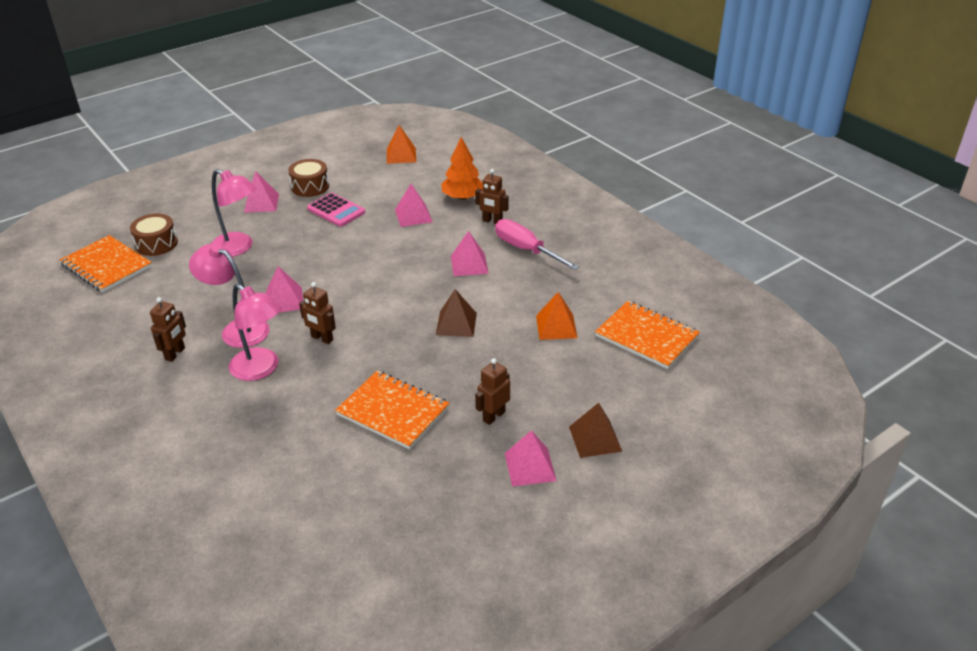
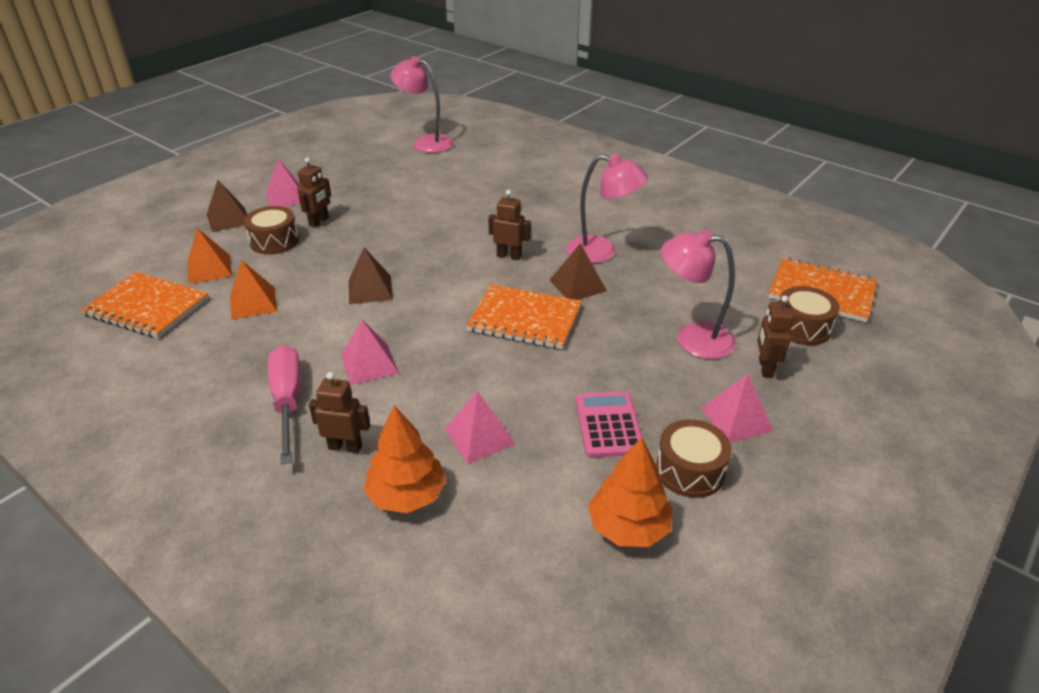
camera: 165 degrees right, 0 degrees up
brown robot [150,297,186,362] -> brown robot moved to [757,295,794,378]
pink lamp [229,284,282,381] -> pink lamp moved to [390,56,453,153]
pink pyramid [266,266,303,312] -> brown pyramid [550,243,607,300]
pink calculator [307,193,365,227] -> pink calculator turned 60 degrees clockwise [575,391,642,458]
orange notebook [335,371,450,449] -> orange notebook moved to [466,284,582,349]
orange pyramid [387,125,416,164] -> orange pyramid moved to [188,228,232,284]
pink screwdriver [495,219,580,270] -> pink screwdriver turned 135 degrees counterclockwise [268,345,301,464]
none -> brown drum [244,206,299,255]
none -> orange tree [588,437,673,547]

